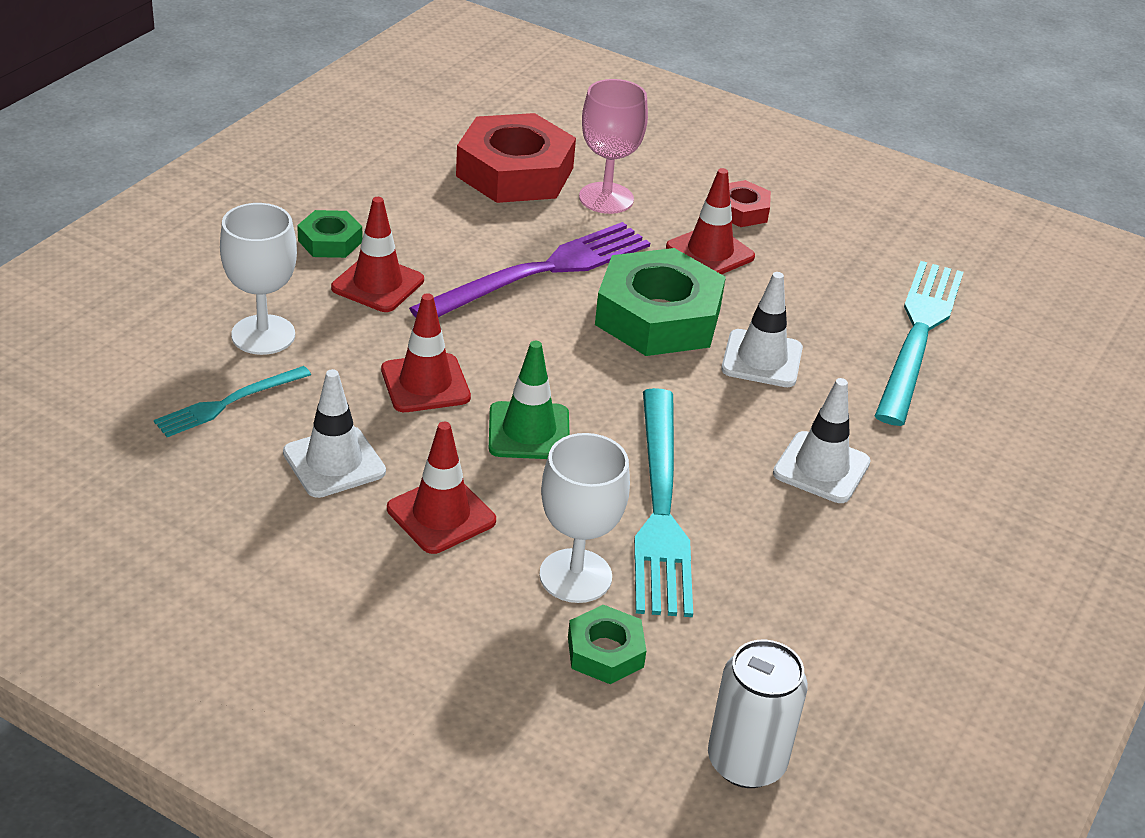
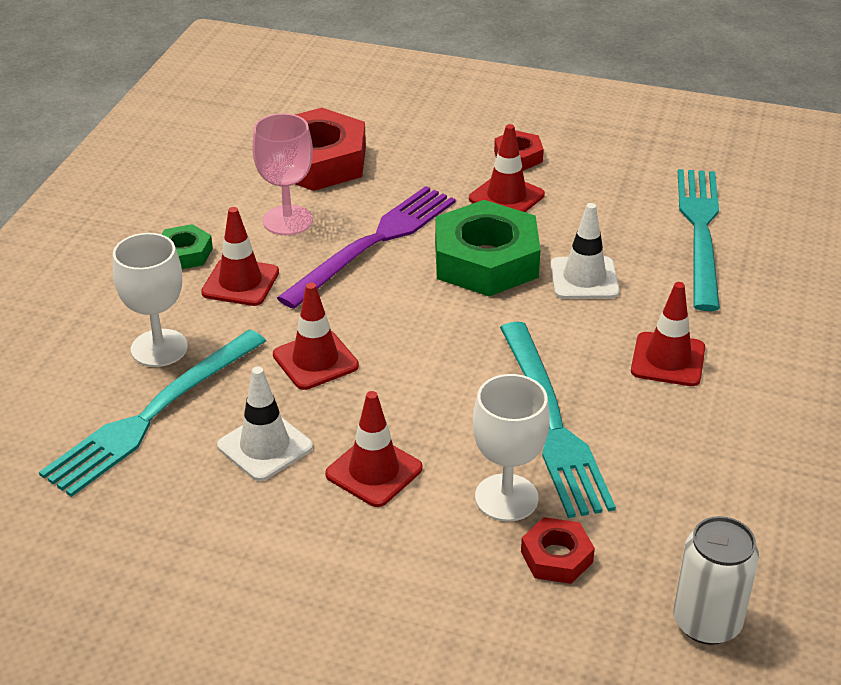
camera: 10 degrees left, 0 degrees up
turquoise fork [154,366,311,437] -> turquoise fork [39,330,266,497], size x1.87
green traffic cone [489,341,570,459] -> none
green nut [568,605,647,684] -> red nut [521,517,595,584]
pink goblet [579,79,648,214] -> pink goblet moved to [252,113,313,235]
white traffic cone [773,378,871,503] -> red traffic cone [631,282,705,386]

